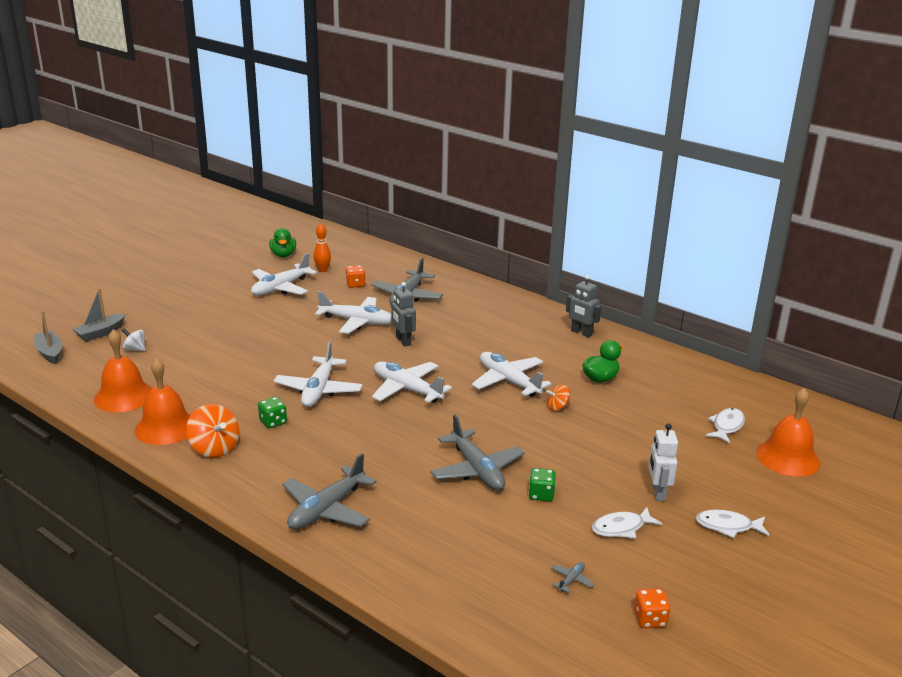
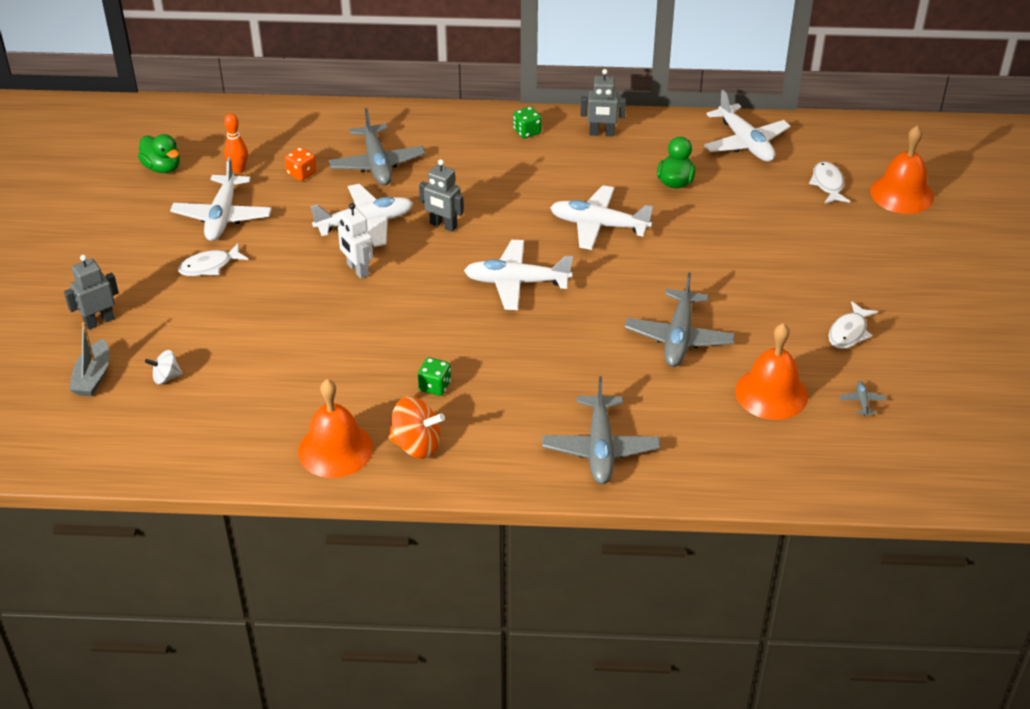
camera: 35 degrees left, 15 degrees up
grey boat [34,311,62,364] -> none
orange bell [94,329,152,413] -> orange bell moved to [735,323,808,420]
white plane [274,341,363,407] -> white plane moved to [704,90,791,162]
grey plane [431,414,525,490] -> grey plane turned 75 degrees clockwise [625,272,735,367]
green dice [528,468,556,501] -> green dice moved to [513,106,542,138]
orange spinning top [546,385,570,411] -> none
orange dice [634,588,670,628] -> none
white robot [648,423,678,501] -> white robot moved to [338,203,373,279]
white fish [696,509,770,538] -> white fish moved to [178,243,249,276]
none -> grey robot [64,255,119,330]

